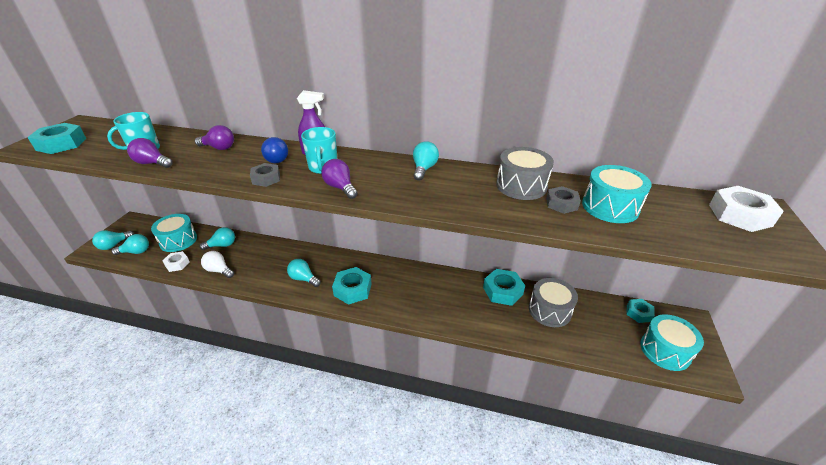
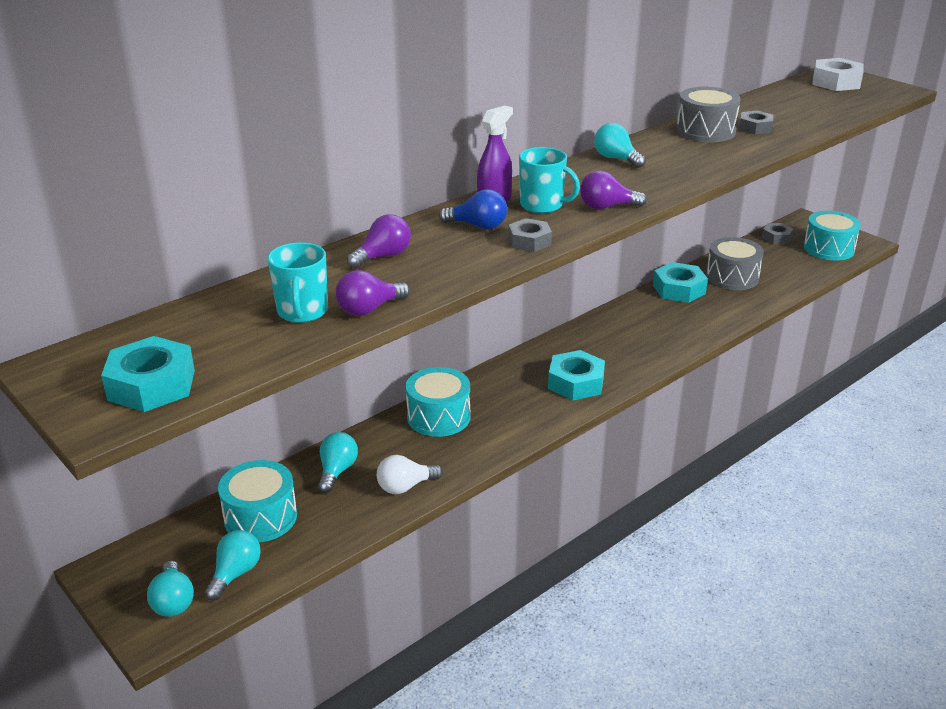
camera: 55 degrees left, 5 degrees down
white nut [162,251,190,272] -> none
turquoise light bulb [287,259,321,287] -> none
turquoise drum [582,165,652,223] -> turquoise drum moved to [406,367,471,437]
turquoise nut [626,299,655,323] -> grey nut [762,223,793,244]

